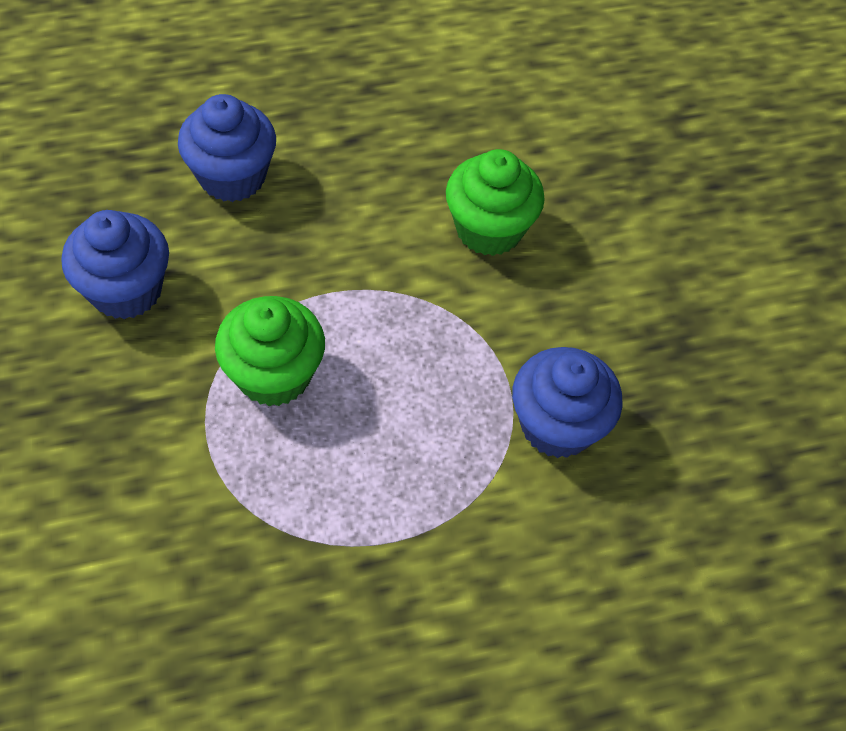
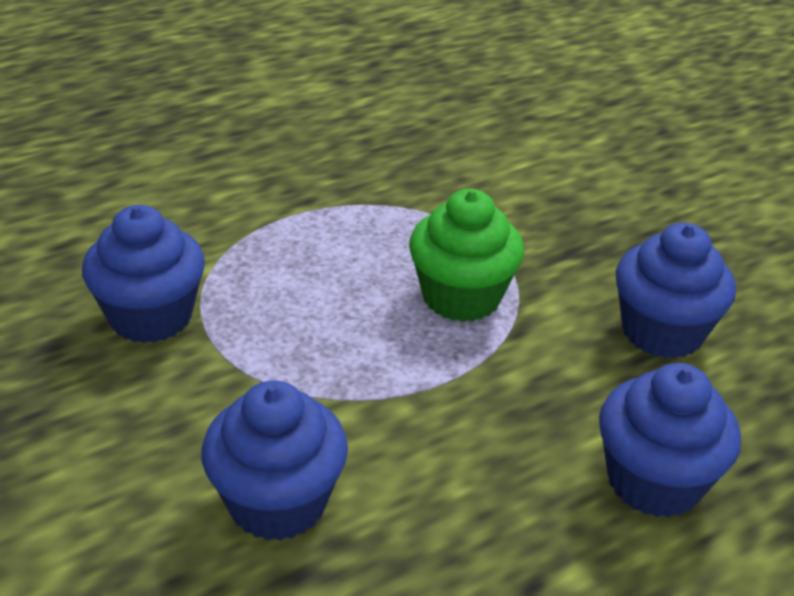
camera: 165 degrees right, 20 degrees down
green cupcake [446,149,545,256] -> blue cupcake [201,380,348,541]

